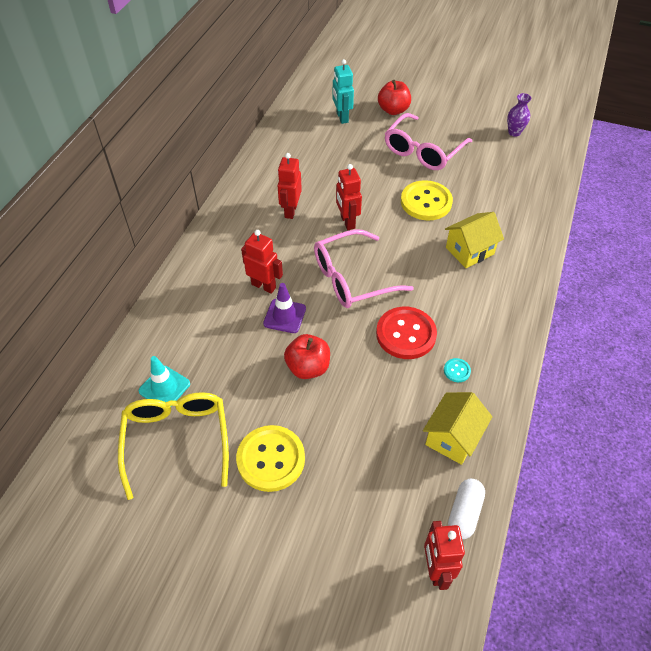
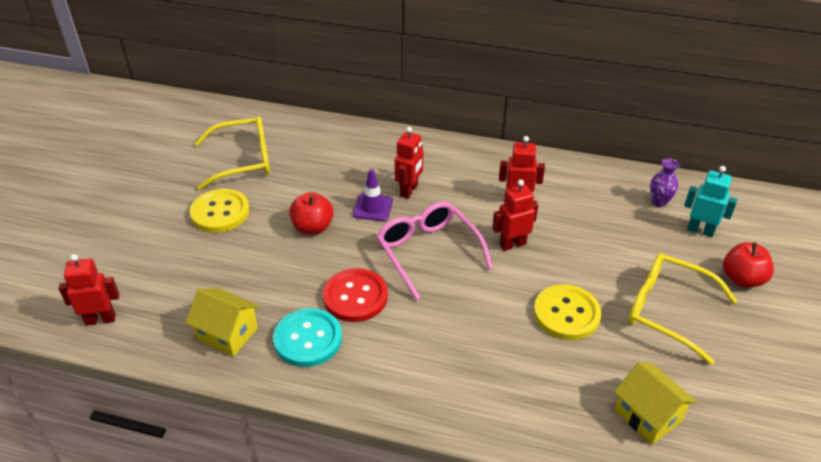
camera: 85 degrees right, 10 degrees down
turquoise traffic cone [139,356,190,407] -> none
turquoise robot [333,59,354,124] -> turquoise robot turned 45 degrees clockwise [684,166,738,237]
pink glasses [385,113,472,170] -> yellow glasses [628,253,737,365]
turquoise button [444,358,471,382] -> turquoise button [273,308,342,367], size x2.34
yellow house [445,212,504,268] -> yellow house moved to [614,362,697,445]
white capsule [448,479,485,539] -> none
purple vase [507,93,531,137] -> purple vase moved to [650,158,680,208]

